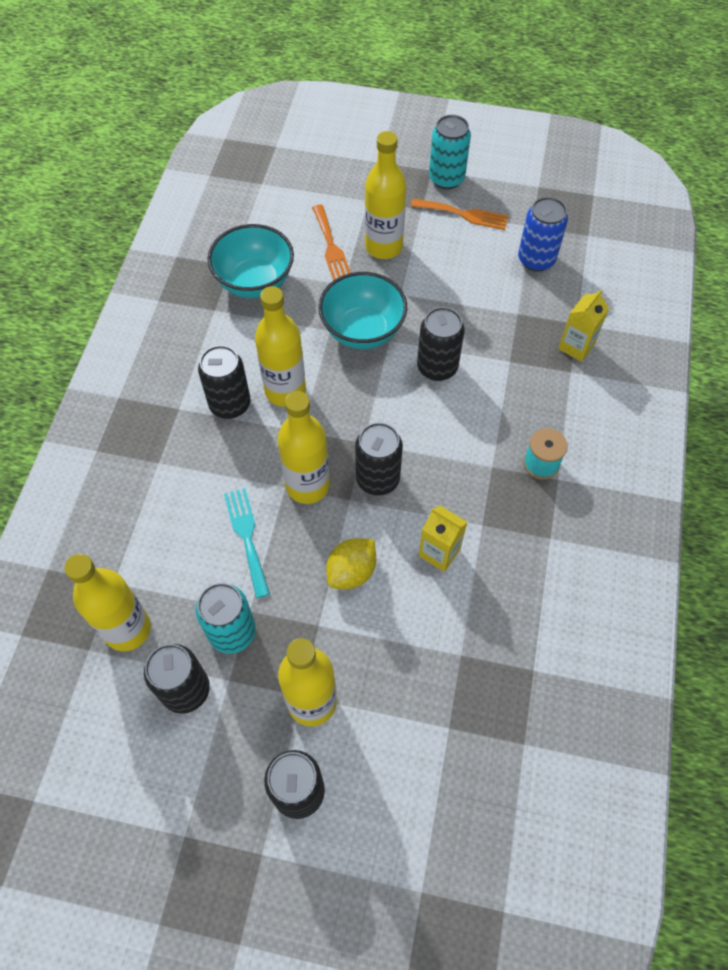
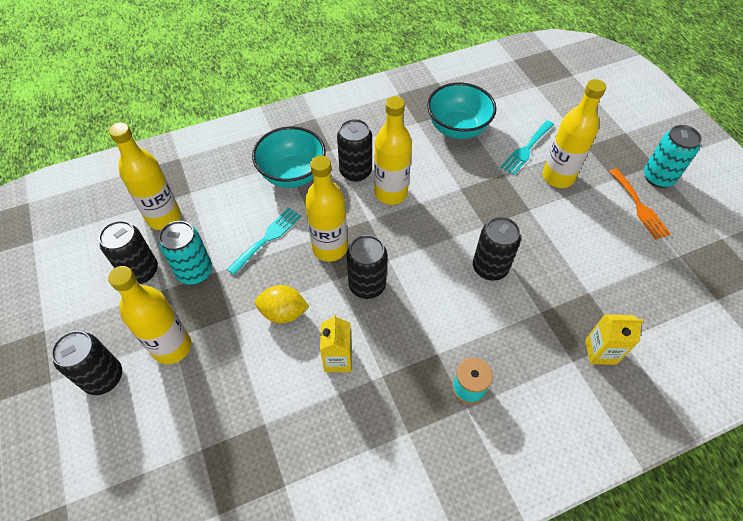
camera: 55 degrees right, 5 degrees down
orange fork [312,205,351,281] -> turquoise fork [500,120,554,175]
turquoise bowl [318,272,407,349] -> turquoise bowl moved to [252,126,326,188]
blue can [518,197,568,272] -> none

